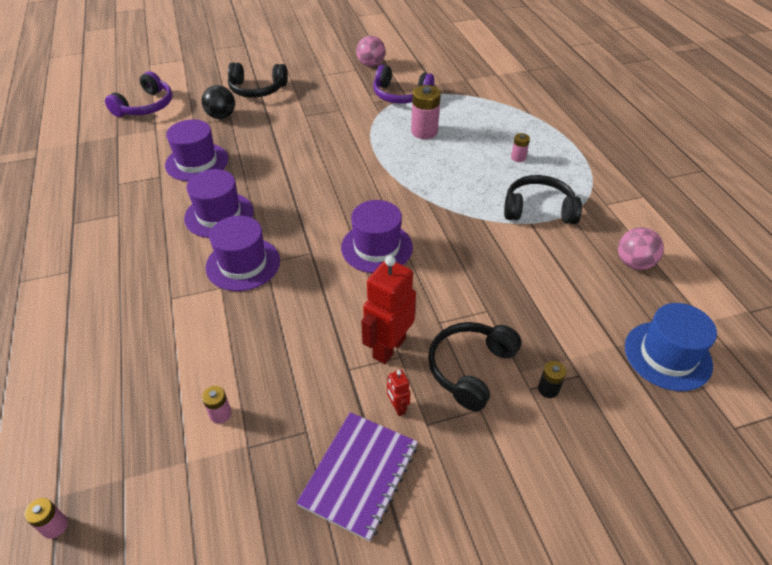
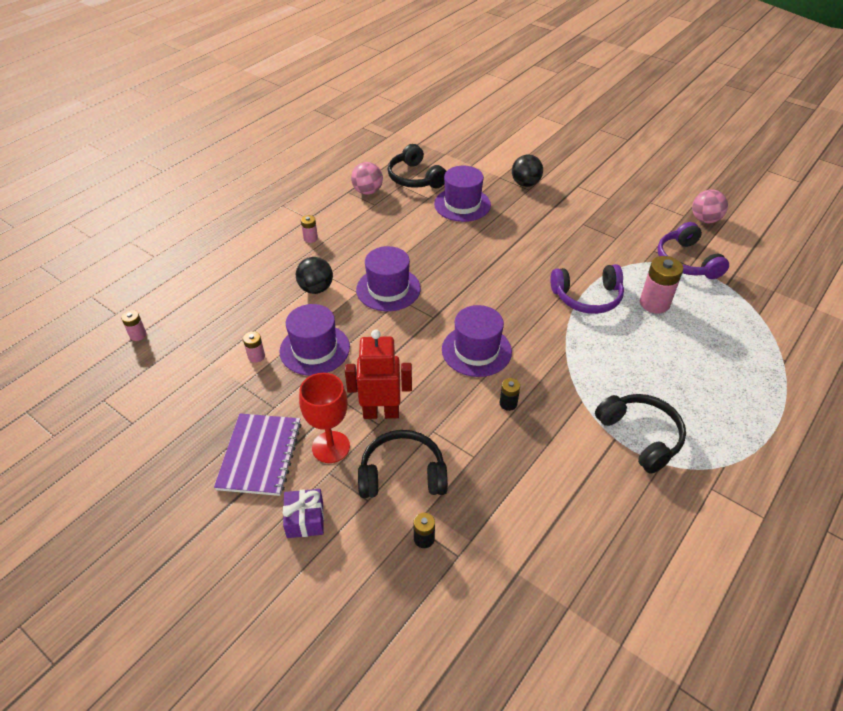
camera: 55 degrees right, 0 degrees up
purple headphones [105,71,172,117] -> purple headphones moved to [550,264,624,314]
purple hat [184,169,253,238] -> purple hat moved to [279,304,350,376]
black headphones [228,62,288,98] -> black headphones moved to [388,144,446,188]
purple notebook [296,412,418,541] -> purple notebook turned 75 degrees counterclockwise [214,413,302,496]
red robot [387,369,411,416] -> red goblet [299,373,350,463]
pink battery [511,133,530,162] -> pink battery moved to [301,215,318,243]
pink ball [618,227,664,270] -> pink ball moved to [351,162,383,195]
blue hat [625,303,717,391] -> none
none -> purple gift [283,489,324,538]
none -> black ball [296,257,333,294]
none -> black battery [500,378,520,411]

